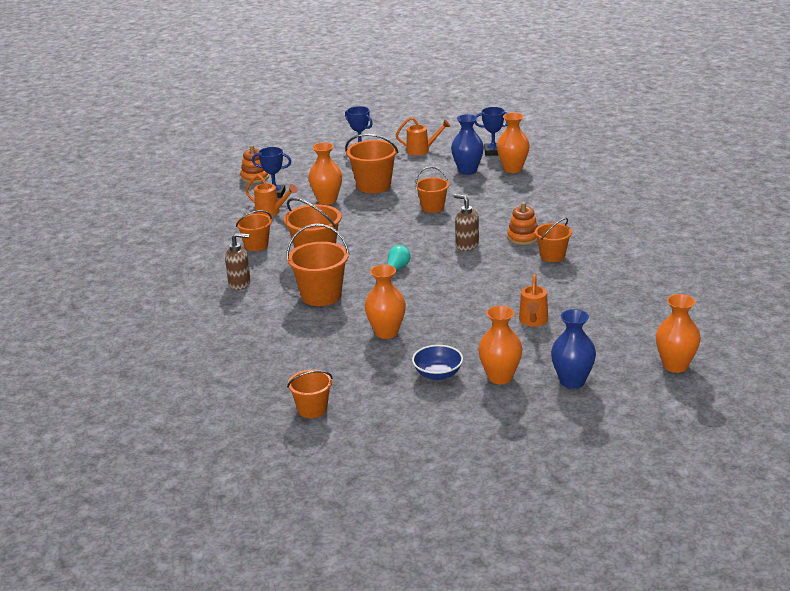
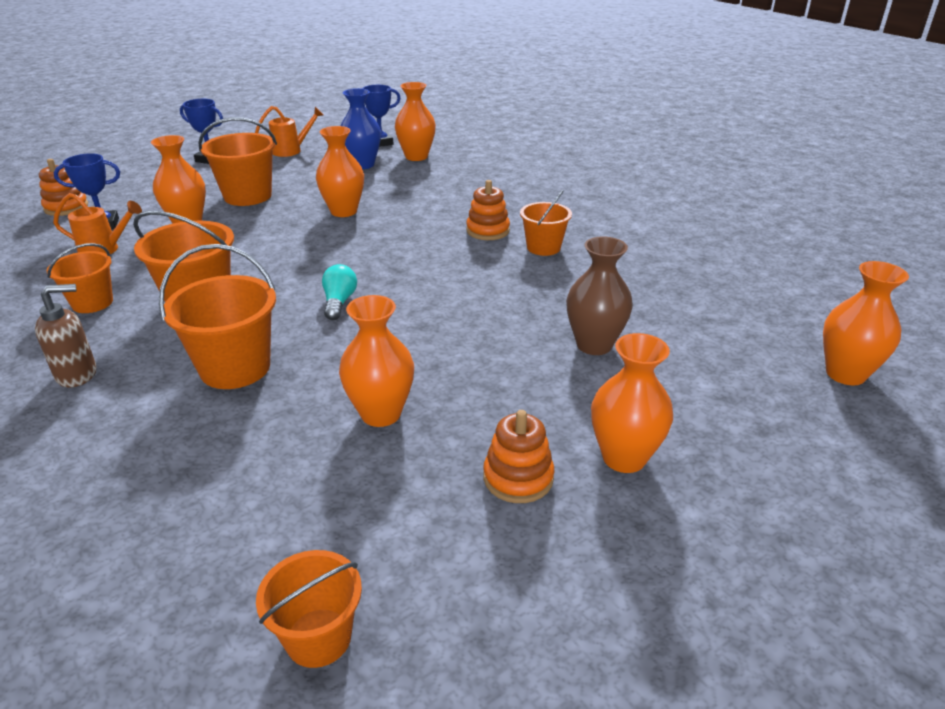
camera: 25 degrees left, 5 degrees up
blue bowl [412,345,463,380] -> orange stacking toy [483,410,554,503]
orange bucket [415,167,449,213] -> orange vase [316,126,364,217]
brown soap dispenser [454,194,479,251] -> none
orange watering can [519,274,548,327] -> brown vase [566,237,633,355]
blue vase [551,309,596,389] -> none

